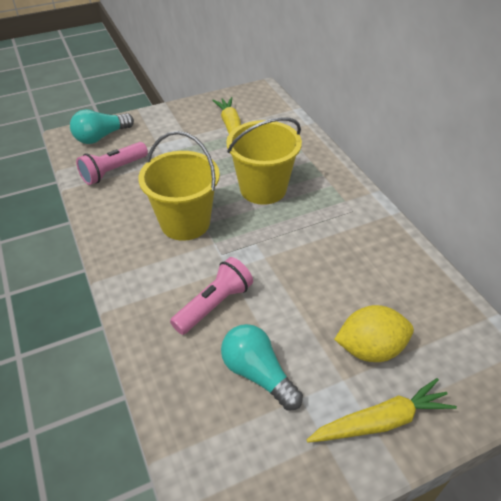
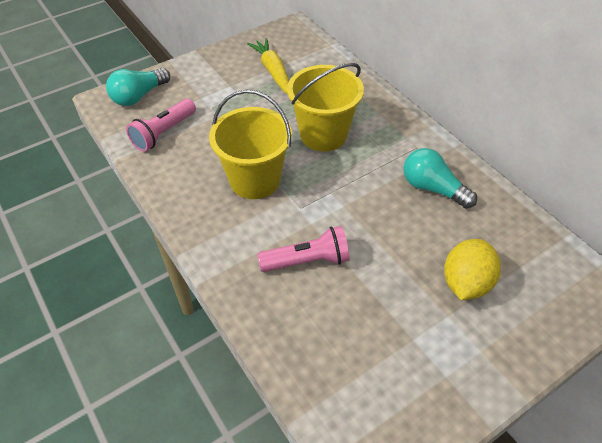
camera: 10 degrees left, 5 degrees up
pink flashlight [170,257,253,335] -> pink flashlight turned 45 degrees clockwise [257,226,350,272]
turquoise light bulb [221,324,303,411] -> turquoise light bulb moved to [404,148,477,209]
yellow carrot [307,378,457,443] -> none
yellow lemon [334,305,414,362] -> yellow lemon turned 45 degrees counterclockwise [444,239,501,300]

